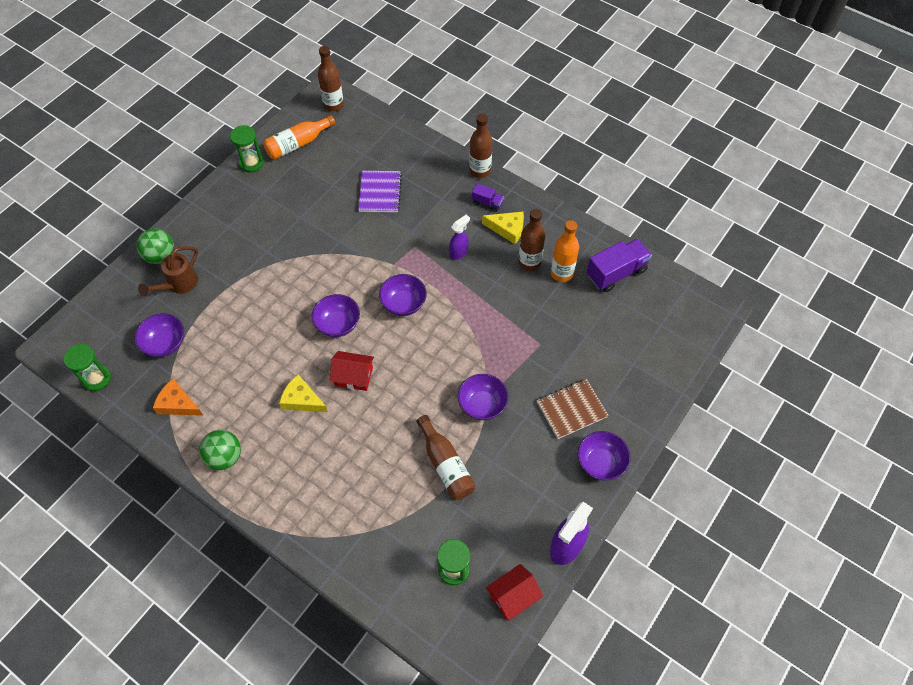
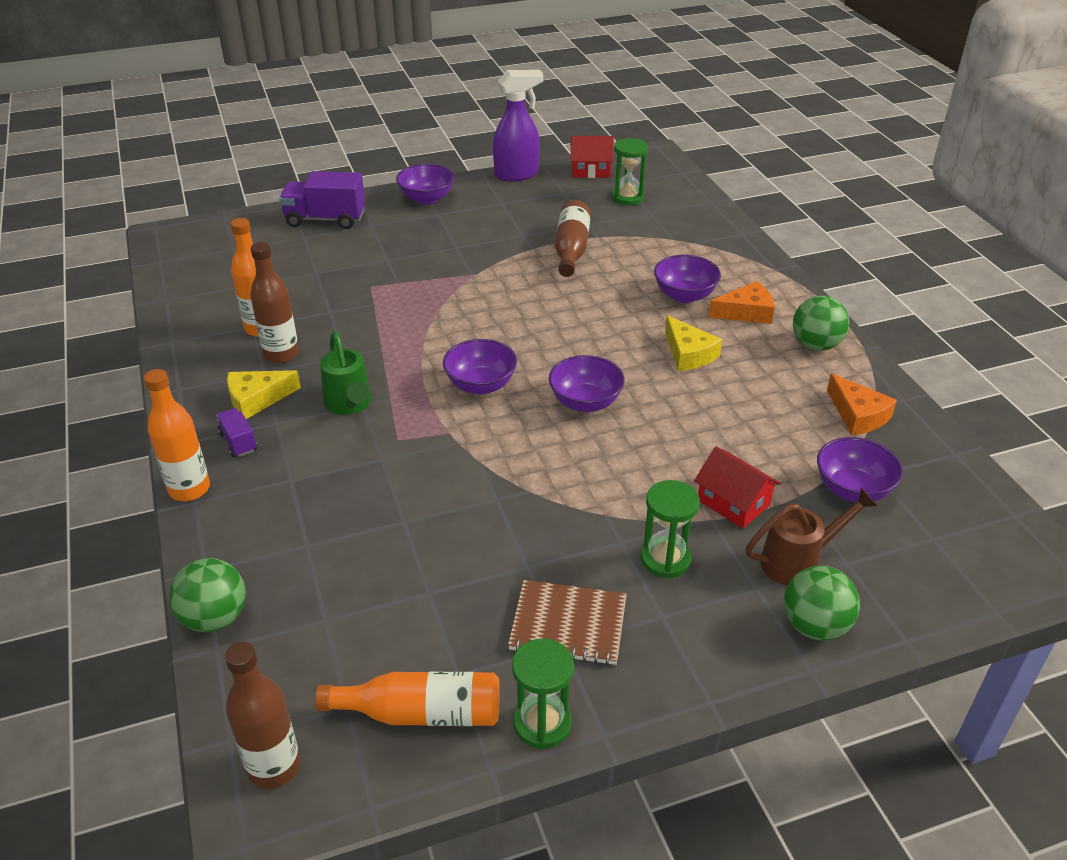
camera: 145 degrees left, 20 degrees down
green hourglass [64,344,111,391] -> green hourglass moved to [640,480,700,578]
red house [330,351,374,391] -> red house moved to [694,446,781,529]
purple notebook [358,171,402,212] -> none
purple spray bottle [449,214,470,259] -> green watering can [320,331,372,415]
purple bowl [458,374,509,420] -> purple bowl moved to [654,255,721,303]
brown bottle [469,114,493,178] -> orange bottle [144,369,210,501]
yellow cheese [482,212,524,244] -> yellow cheese turned 75 degrees counterclockwise [227,370,301,419]
brown notebook [537,379,609,439] -> brown notebook moved to [508,580,627,665]
purple truck [587,239,652,292] -> purple truck moved to [279,171,365,229]
none -> green ball [169,558,246,632]
none -> orange cheese [708,281,775,324]

